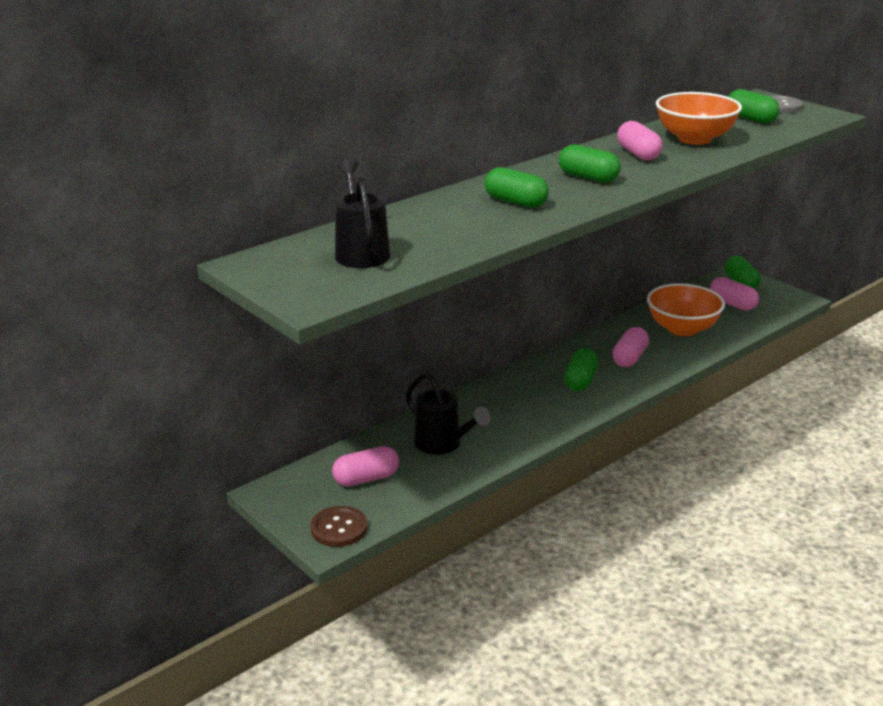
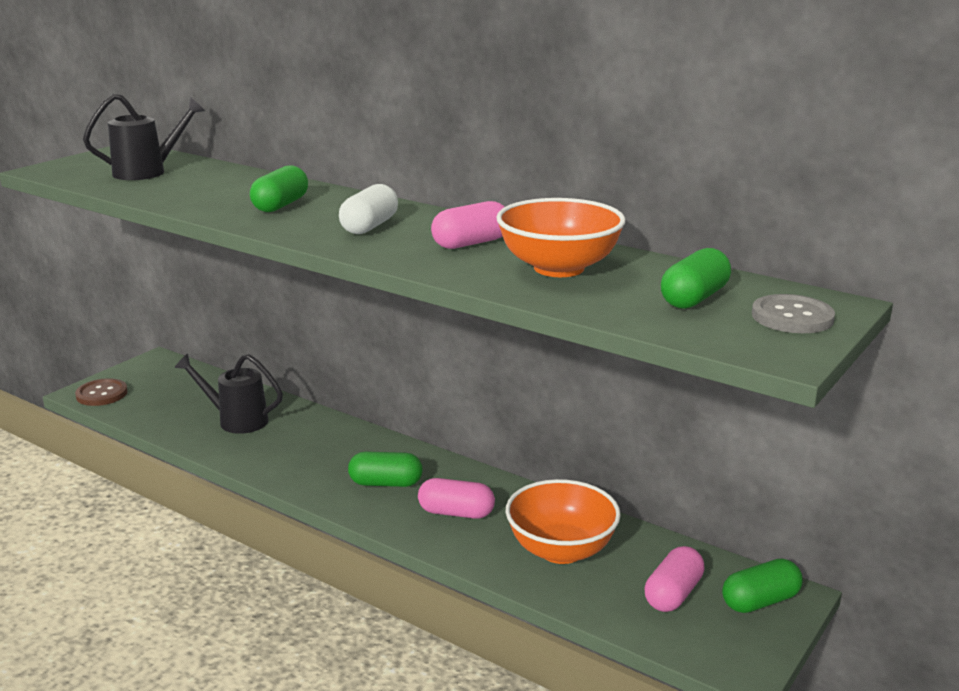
camera: 75 degrees right, 5 degrees down
pink capsule [332,446,399,486] -> none
black watering can [406,373,490,454] -> black watering can turned 75 degrees clockwise [174,354,283,434]
green capsule [559,144,621,183] -> white capsule [339,184,398,234]

